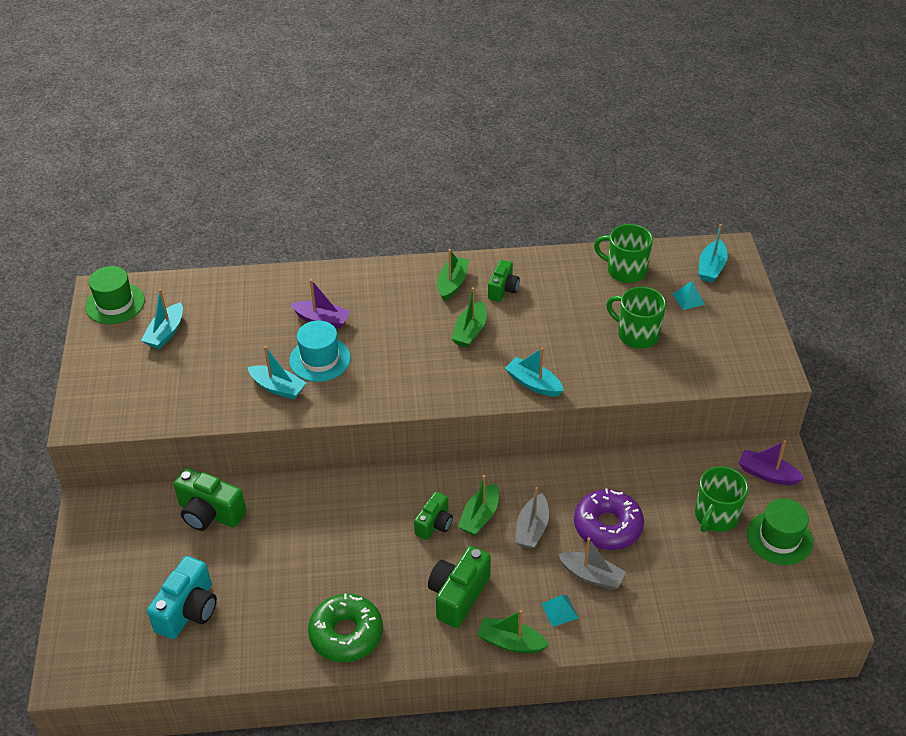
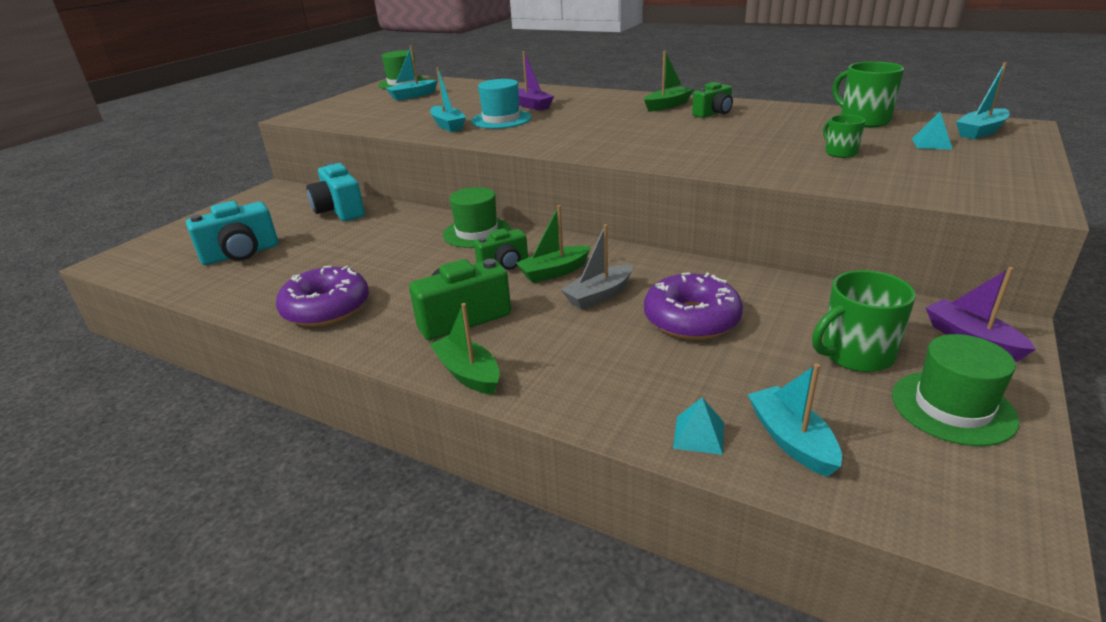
camera: 35 degrees right, 15 degrees down
green camera [174,468,246,531] -> turquoise camera [306,162,365,221]
green donut [308,593,383,662] -> purple donut [276,266,369,327]
green boat [451,287,487,348] -> none
turquoise boat [505,348,564,397] -> turquoise boat moved to [748,363,842,477]
turquoise pyramid [542,595,579,627] -> turquoise pyramid moved to [673,397,724,455]
grey boat [558,538,626,590] -> none
green mug [606,287,666,349] -> green mug [823,115,865,158], size x0.58
none -> green hat [443,187,511,248]

